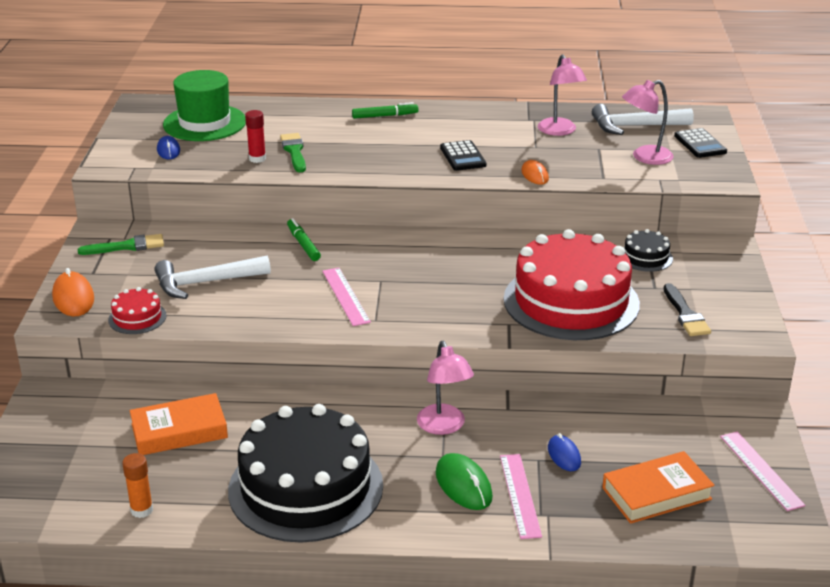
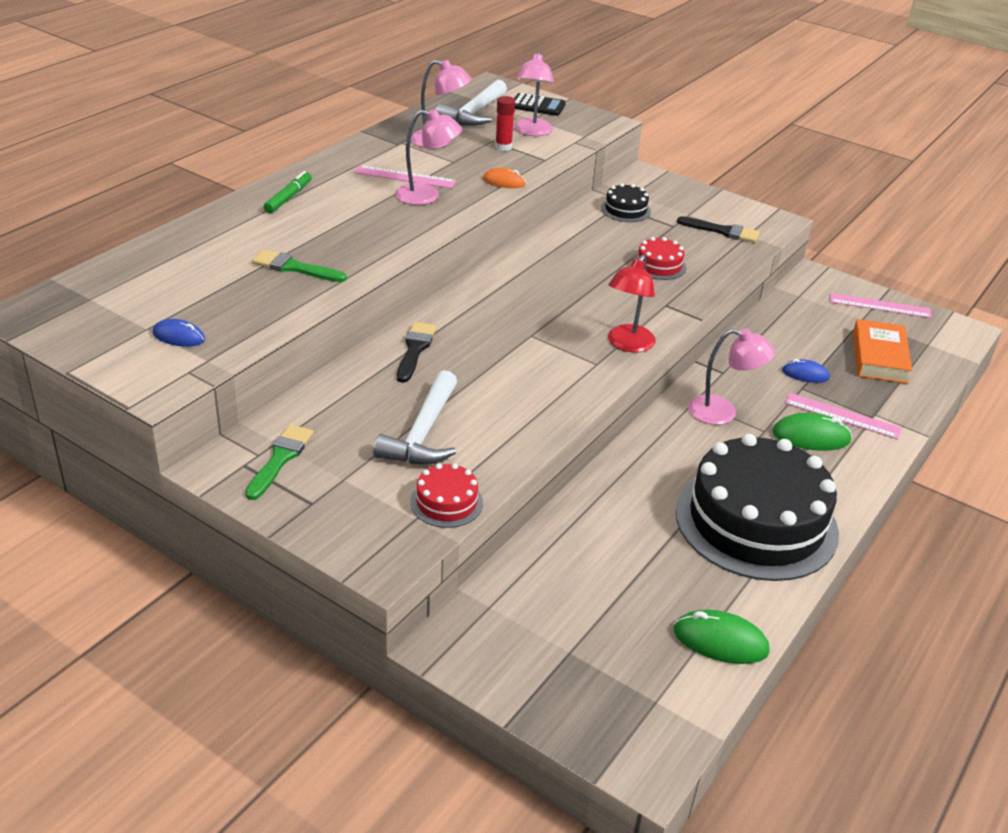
camera: 60 degrees left, 5 degrees up
orange mouse [52,268,94,317] -> none
orange glue stick [122,453,153,518] -> green mouse [674,610,770,664]
orange book [130,393,228,455] -> none
green hat [163,70,246,141] -> none
red glue stick [245,110,266,163] -> red glue stick moved to [495,96,515,151]
green marker [287,218,321,261] -> black brush [397,322,436,383]
pink ruler [322,268,371,326] -> pink ruler moved to [354,165,456,189]
black calculator [440,140,486,171] -> pink lamp [395,109,462,205]
red cake [504,229,640,340] -> red cake [632,237,686,280], size x0.42
none -> red lamp [608,255,656,353]

